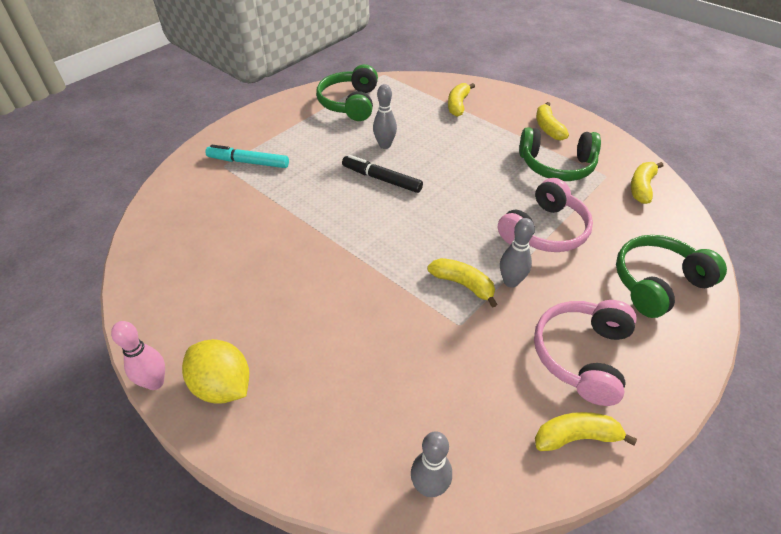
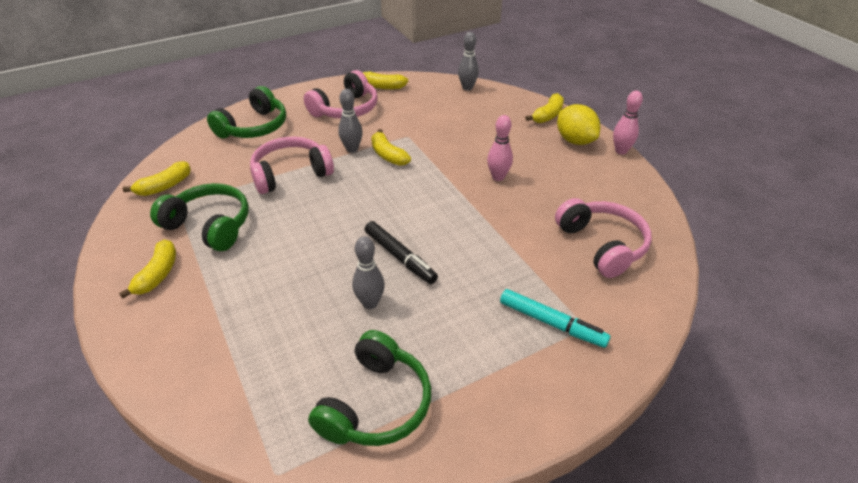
camera: 160 degrees left, 5 degrees down
yellow banana [448,83,475,117] -> yellow banana moved to [525,93,564,123]
green headphones [616,235,727,318] -> green headphones turned 45 degrees counterclockwise [207,86,286,139]
none -> pink bowling pin [487,115,513,181]
none -> pink headphones [555,198,652,278]

